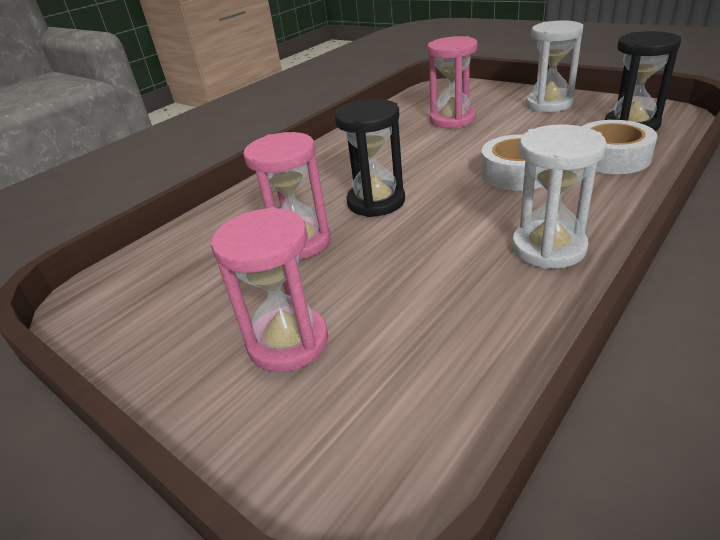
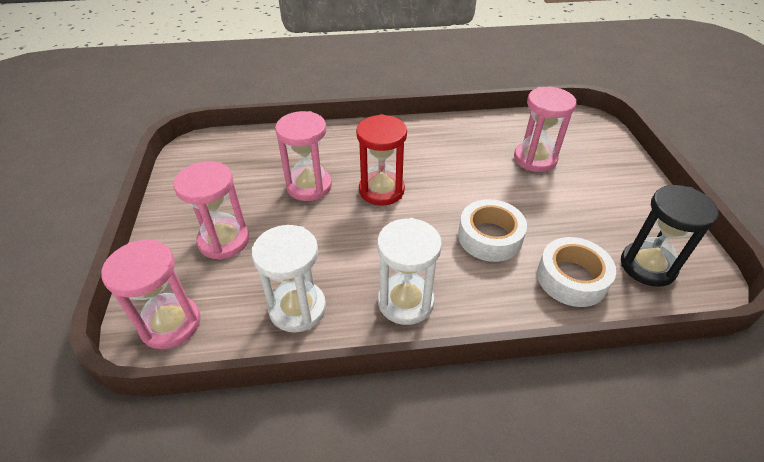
camera: 40 degrees right, 10 degrees up
black hourglass [334,99,405,217] -> red hourglass [356,114,407,206]
white hourglass [526,20,583,112] -> white hourglass moved to [252,225,326,333]
none -> pink hourglass [101,240,201,349]

